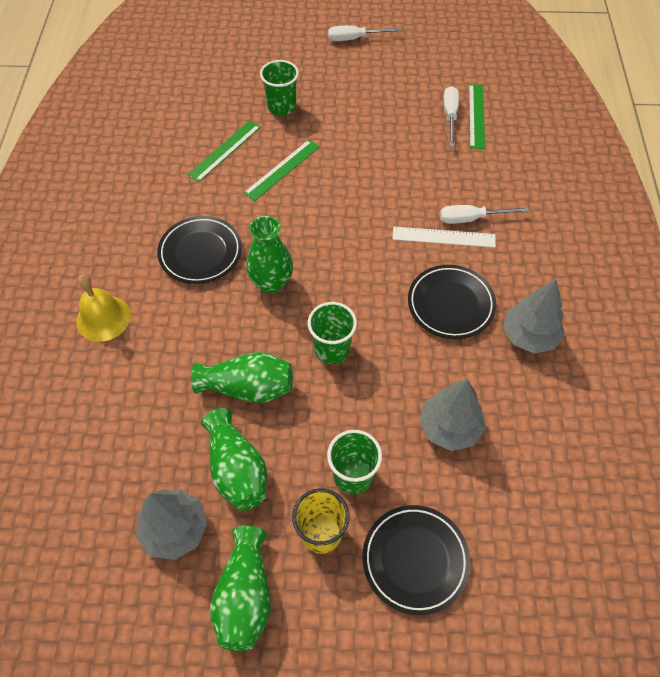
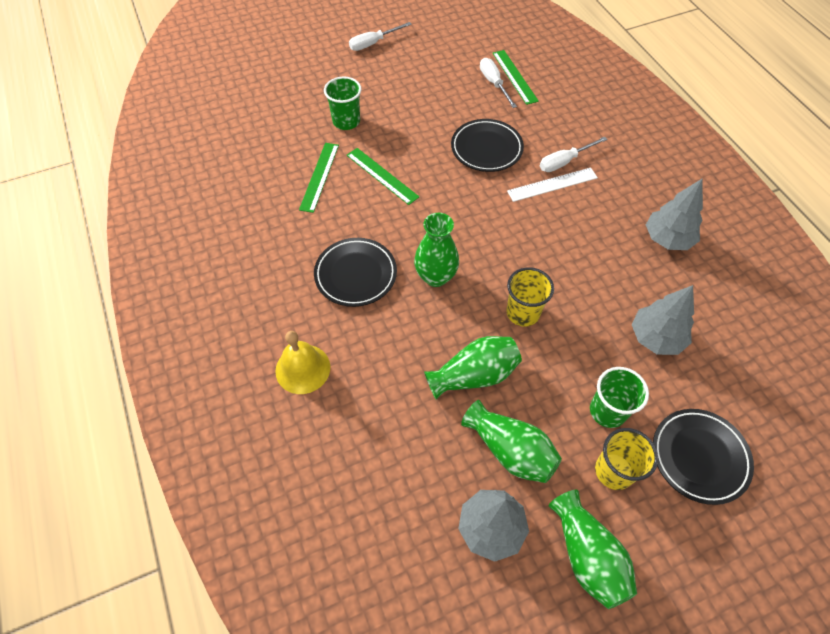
camera: 25 degrees left, 0 degrees up
green ruler [244,140,320,201] -> green ruler turned 60 degrees counterclockwise [347,148,419,205]
green cup [308,302,357,364] -> yellow cup [506,267,554,327]
black plate [408,265,496,339] -> black plate moved to [451,119,524,172]

